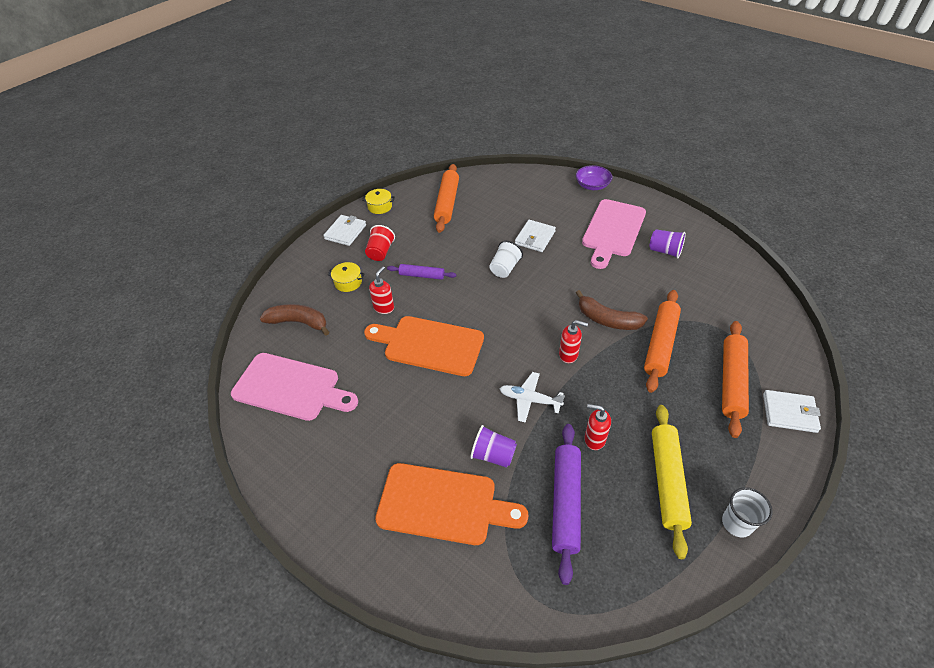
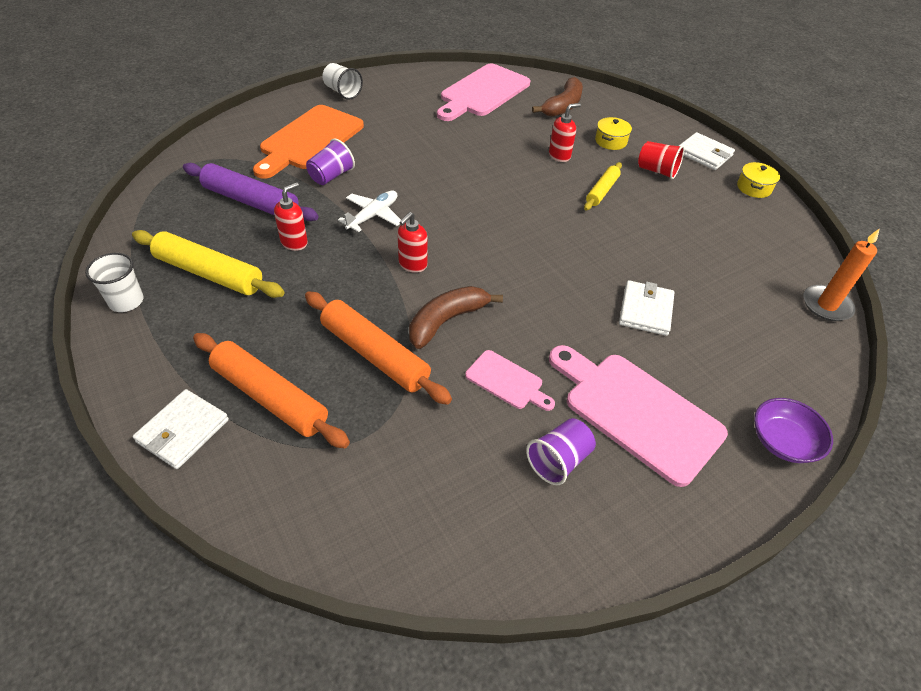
camera: 105 degrees right, 0 degrees up
orange cutting board [364,316,484,376] -> none
red soap dispenser [369,266,394,314] -> red soap dispenser turned 75 degrees counterclockwise [549,103,581,162]
purple rolling pin [387,264,456,280] -> yellow rolling pin [584,162,622,210]
orange rolling pin [434,164,459,233] -> none
white cup [489,241,523,278] -> white cup moved to [323,63,363,100]
white wallet [515,220,556,252] -> white wallet turned 60 degrees clockwise [619,280,675,336]
none -> pink cutting board [465,350,555,411]
none -> orange candle [803,228,880,321]

